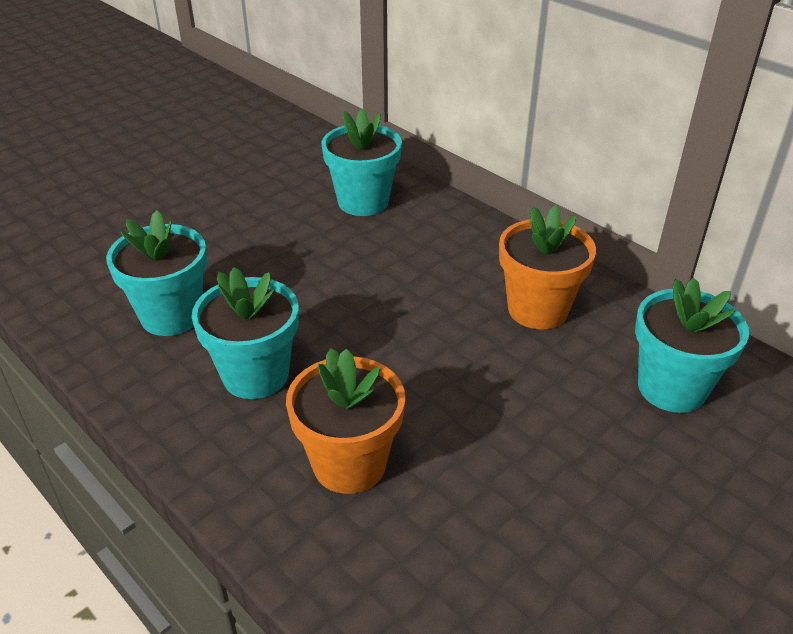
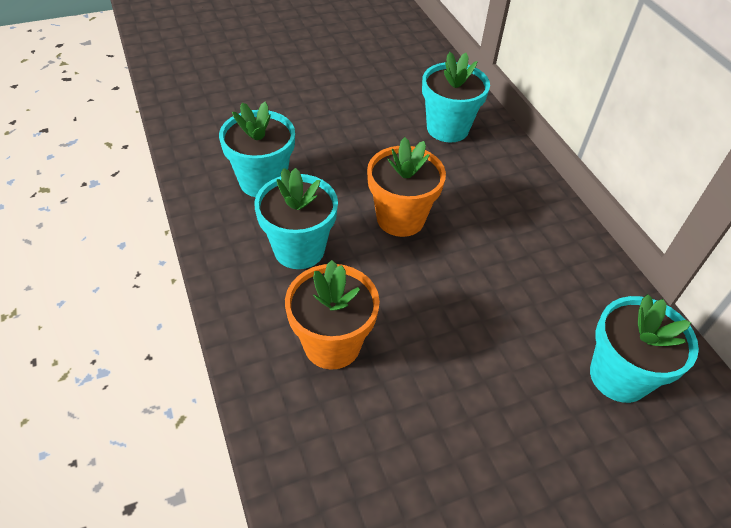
camera: 20 degrees right, 10 degrees up
orange flower pot [499,205,596,329] -> orange flower pot moved to [367,137,446,237]

